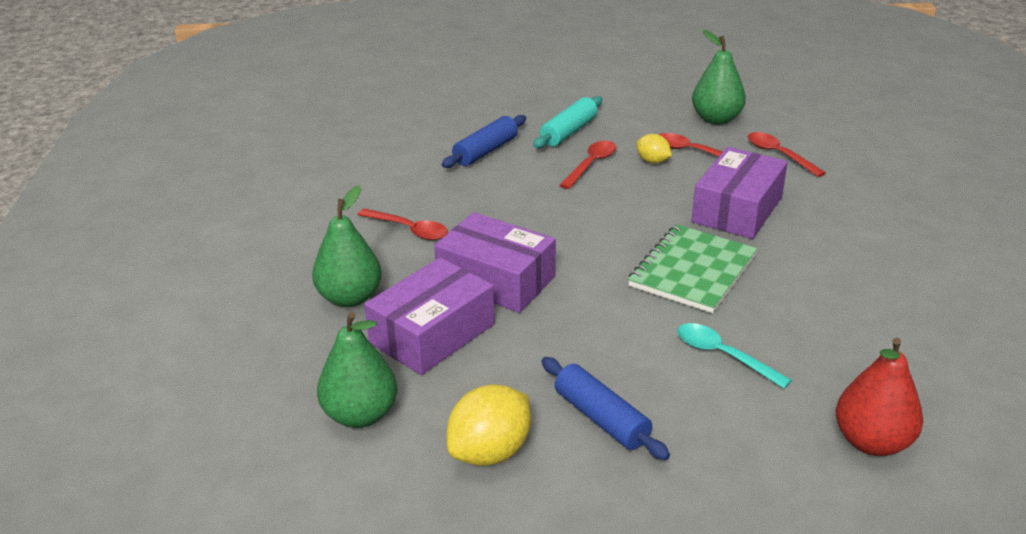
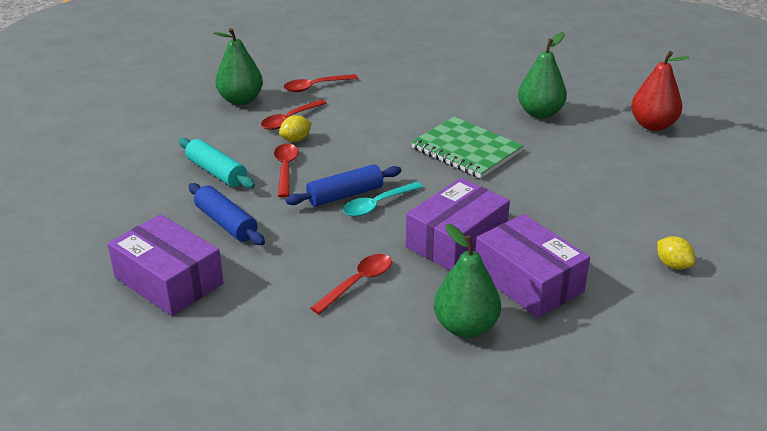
camera: 80 degrees left, 0 degrees up
green pear [317,312,397,428] -> green pear moved to [518,32,567,119]
yellow lemon [447,384,531,466] -> yellow lemon [657,236,695,269], size x0.56
blue rolling pin [541,357,670,460] -> blue rolling pin moved to [286,164,402,207]
red spoon [559,140,617,189] -> red spoon turned 45 degrees clockwise [274,144,299,198]
turquoise spoon [677,323,792,389] -> turquoise spoon moved to [343,182,423,217]
purple box [691,147,788,239] -> purple box moved to [108,214,224,316]

